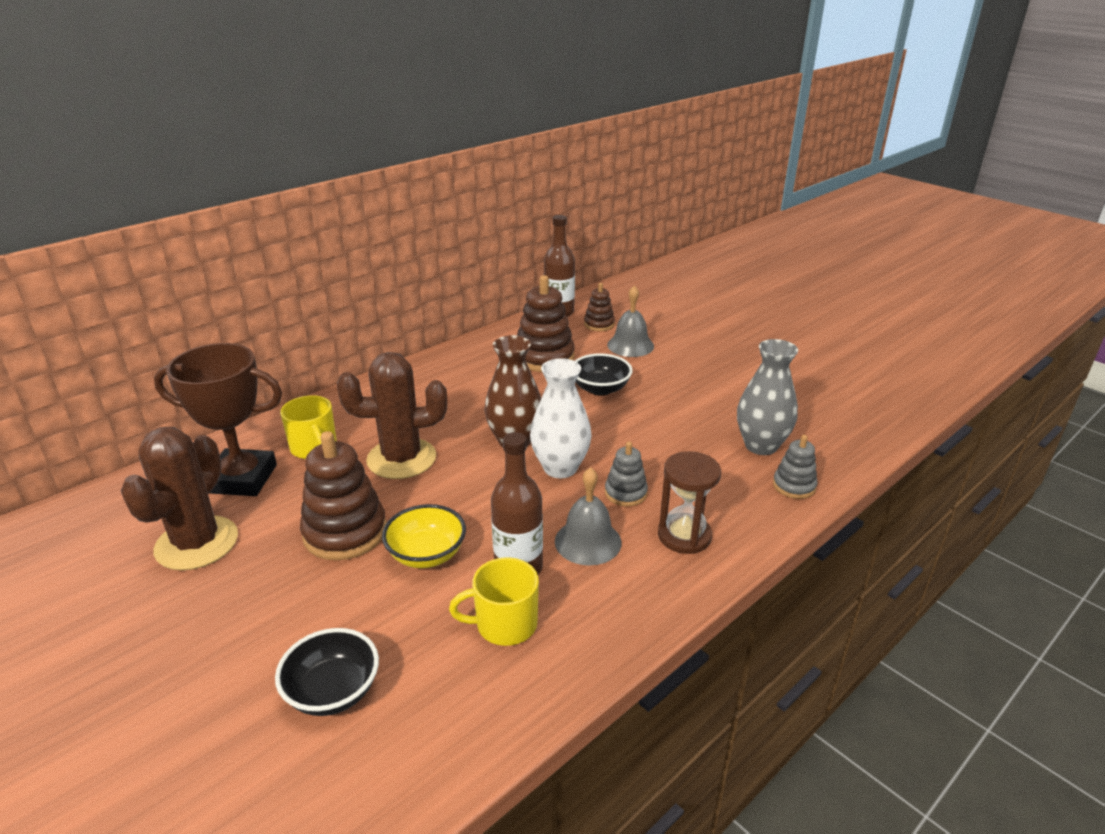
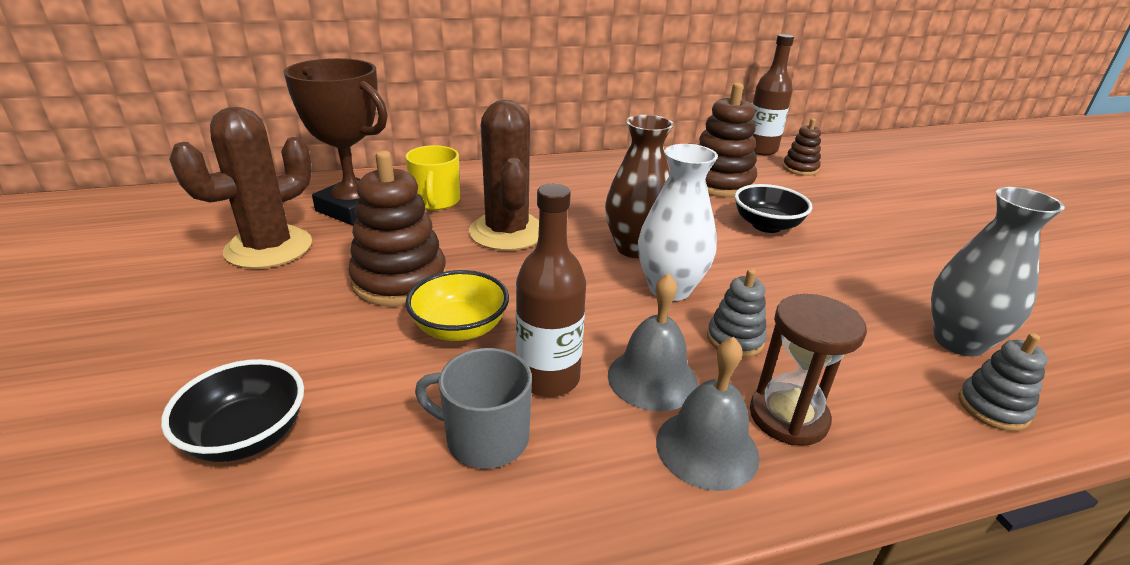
camera: 25 degrees right, 0 degrees up
brown cactus [337,352,447,479] -> brown cactus turned 60 degrees clockwise [469,100,539,251]
yellow mug [449,557,539,646] -> grey mug [415,348,532,469]
grey bell [607,285,654,357] -> grey bell moved to [656,337,760,491]

